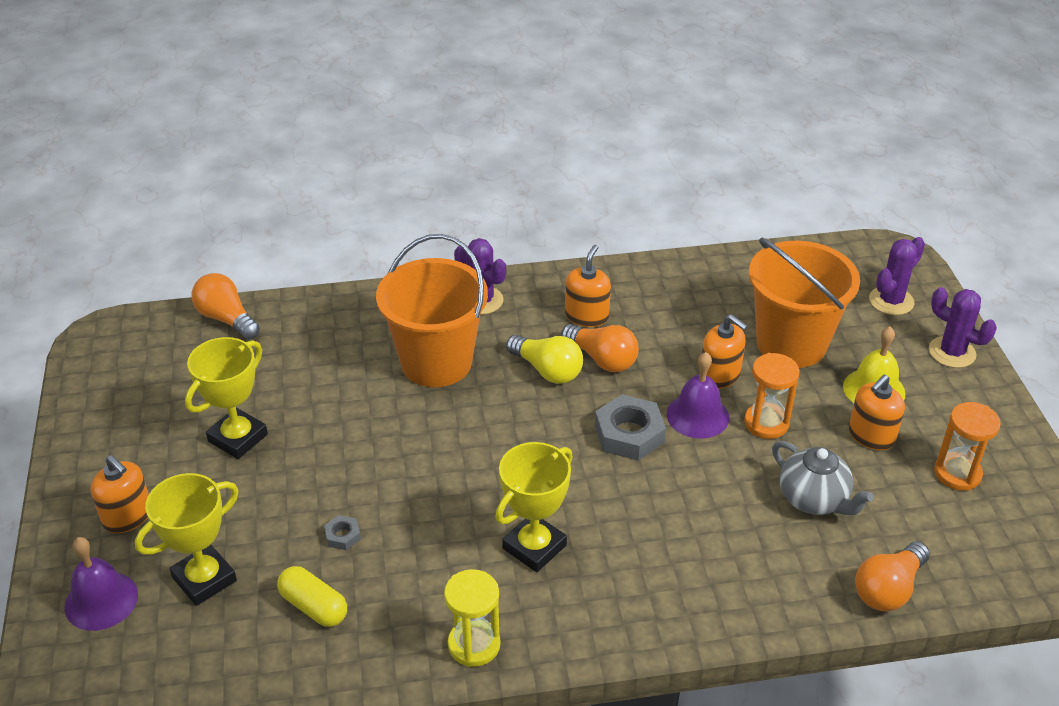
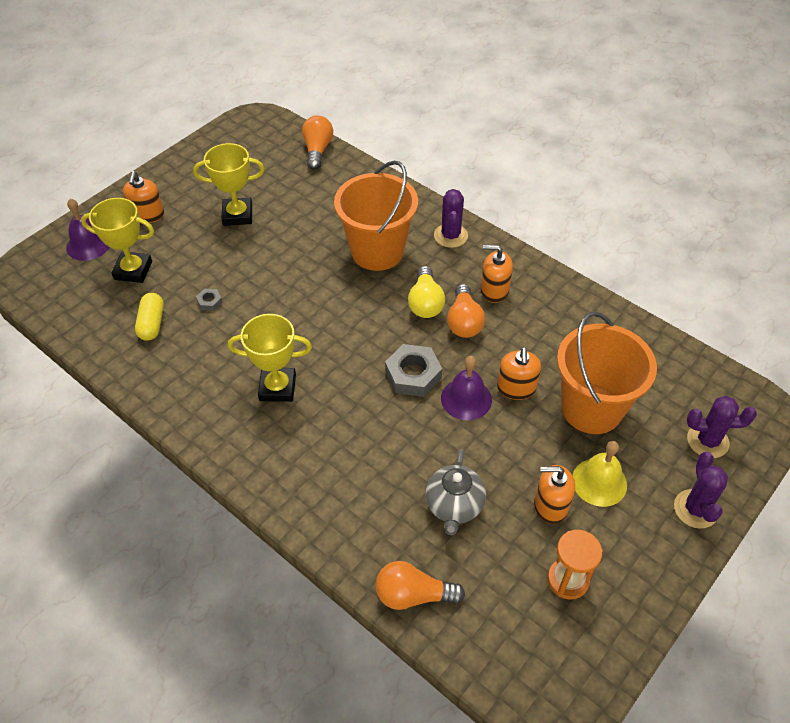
camera: 50 degrees right, 10 degrees up
yellow hourglass [444,569,501,667] -> none
orange soap dispenser [565,245,611,327] -> orange soap dispenser turned 150 degrees counterclockwise [481,245,513,303]
orange hourglass [744,353,800,439] -> none

